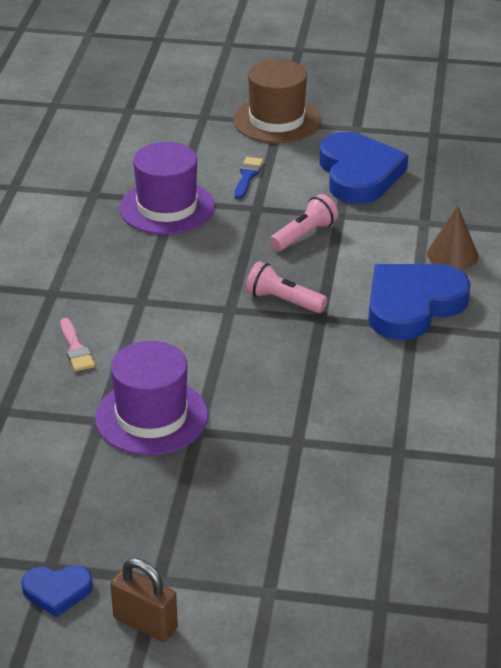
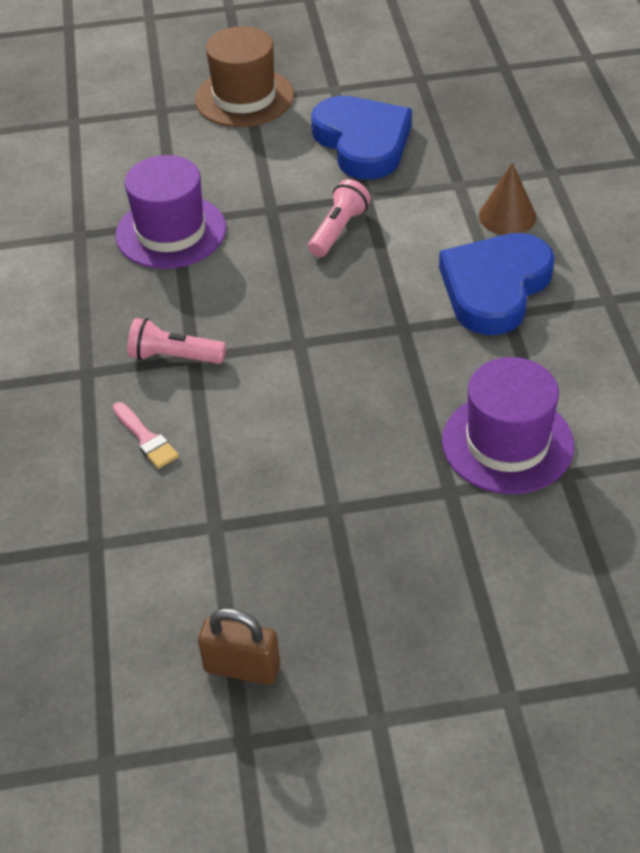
camera: 15 degrees left, 10 degrees up
blue heart [21,565,93,617] -> none
purple hat [95,341,208,455] -> purple hat moved to [442,357,574,494]
brown padlock [110,558,178,642] -> brown padlock moved to [198,608,280,685]
blue brush [234,157,263,199] -> none
pink flashlight [246,261,327,313] -> pink flashlight moved to [127,318,226,364]

